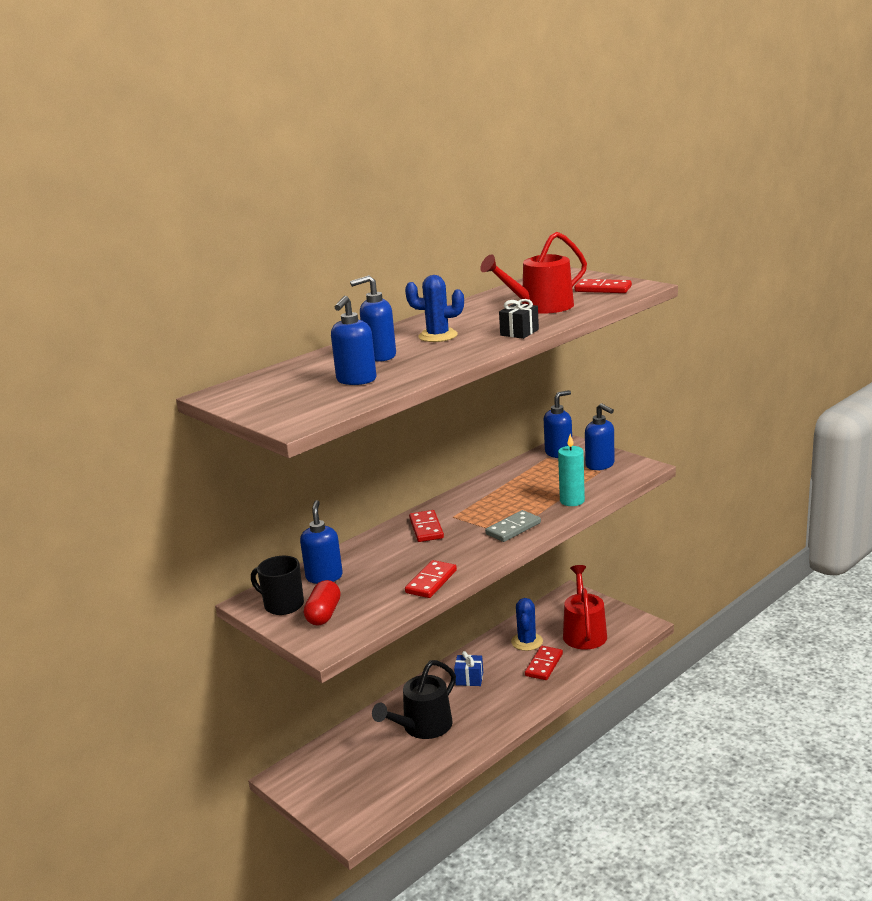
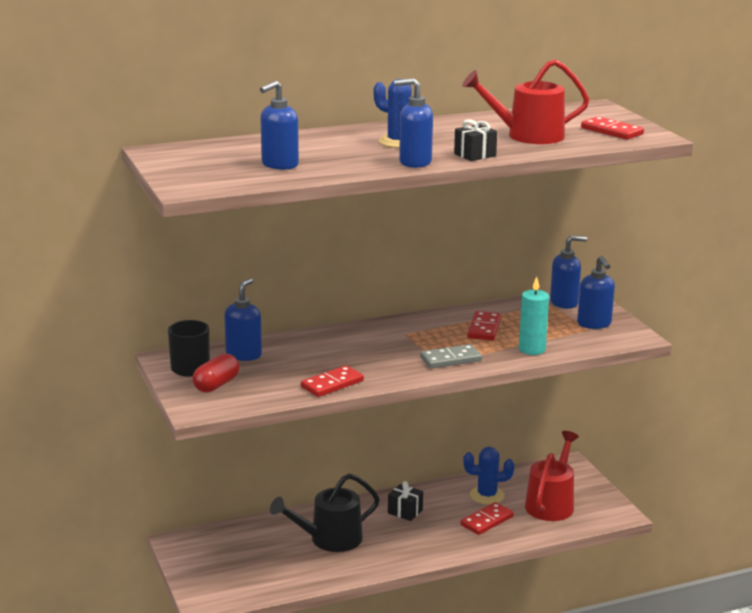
camera: 20 degrees right, 0 degrees up
blue soap dispenser [350,275,396,362] -> blue soap dispenser moved to [394,78,433,168]
red domino [409,510,444,542] -> red domino moved to [467,311,501,341]
blue gift [454,651,483,686] -> black gift [388,481,423,521]
blue cactus [511,598,543,651] -> blue cactus turned 60 degrees clockwise [463,447,514,504]

